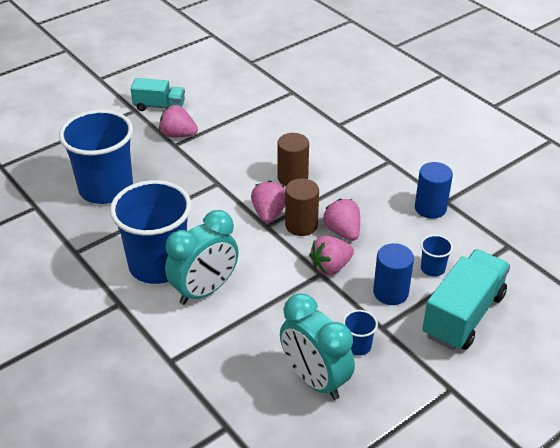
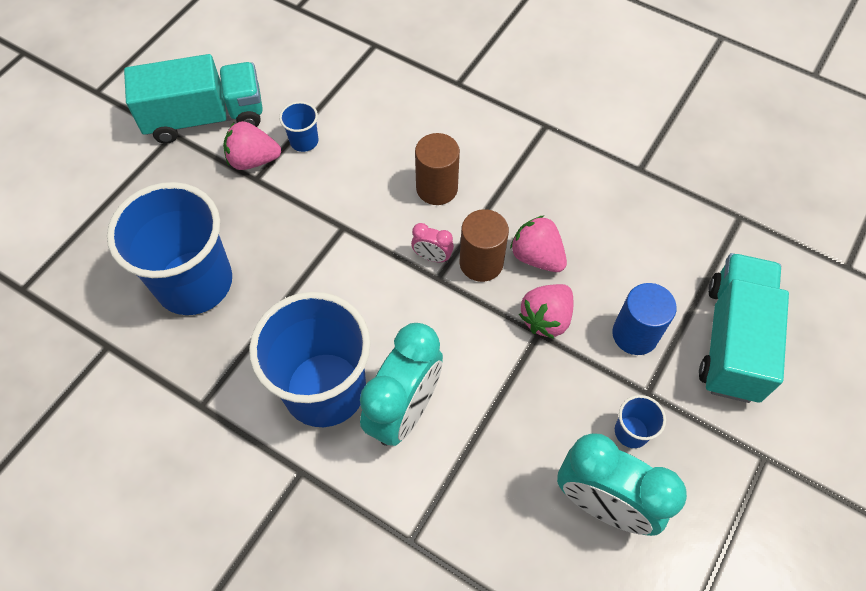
camera: 20 degrees left, 20 degrees up
turquoise truck [131,78,185,111] -> turquoise truck [124,54,263,143], size x1.66
pink strawberry [251,181,285,223] -> pink clock [411,223,454,262]
blue cylinder [415,162,453,219] -> none
blue cup [421,235,453,277] -> blue cup moved to [279,102,318,152]

